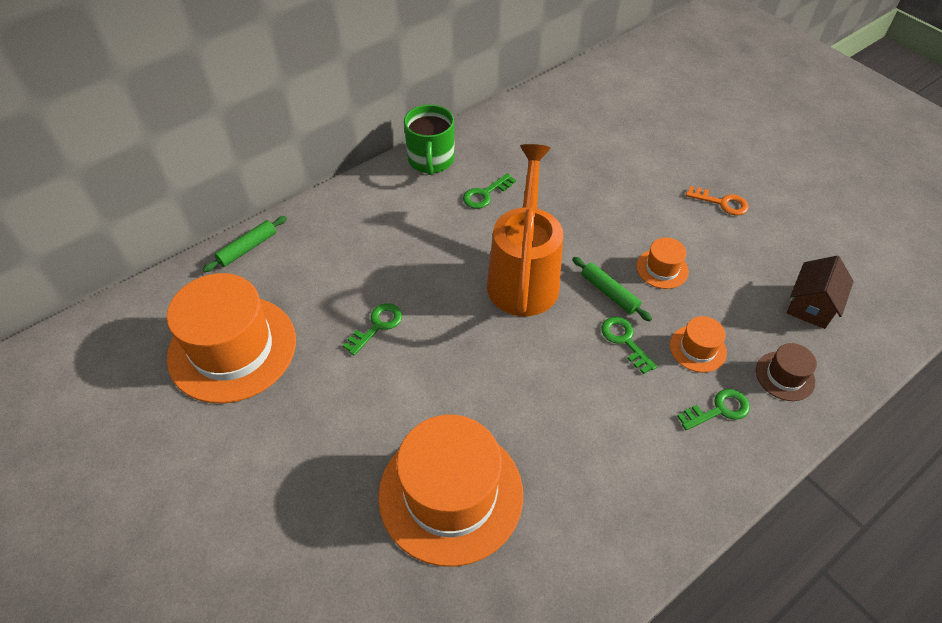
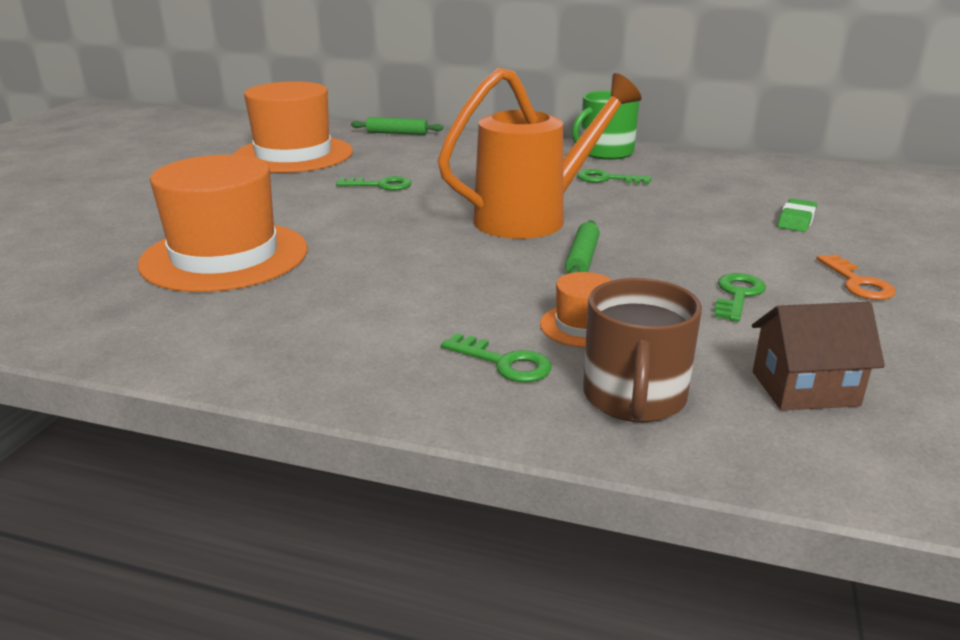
camera: 55 degrees right, 25 degrees down
green key [601,317,657,374] -> green key moved to [714,273,766,322]
orange hat [636,237,689,289] -> none
brown hat [756,343,817,401] -> brown mug [583,278,702,422]
none -> green eraser [777,198,817,232]

